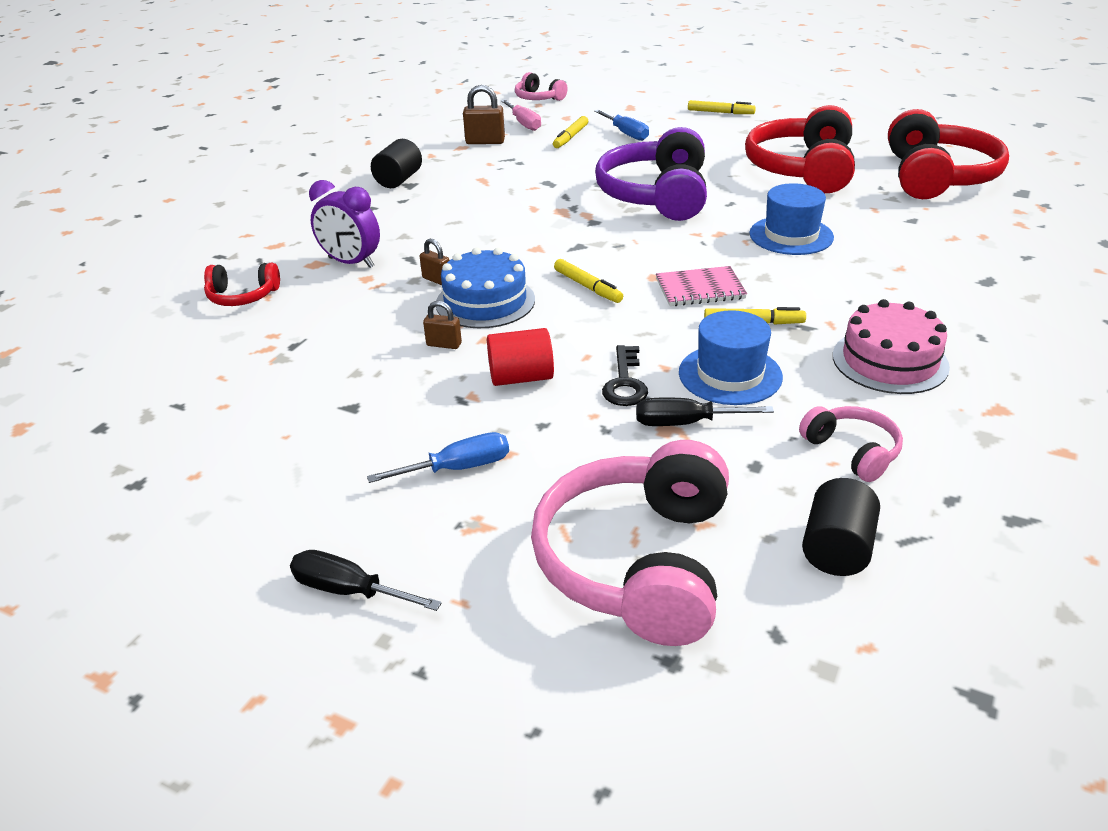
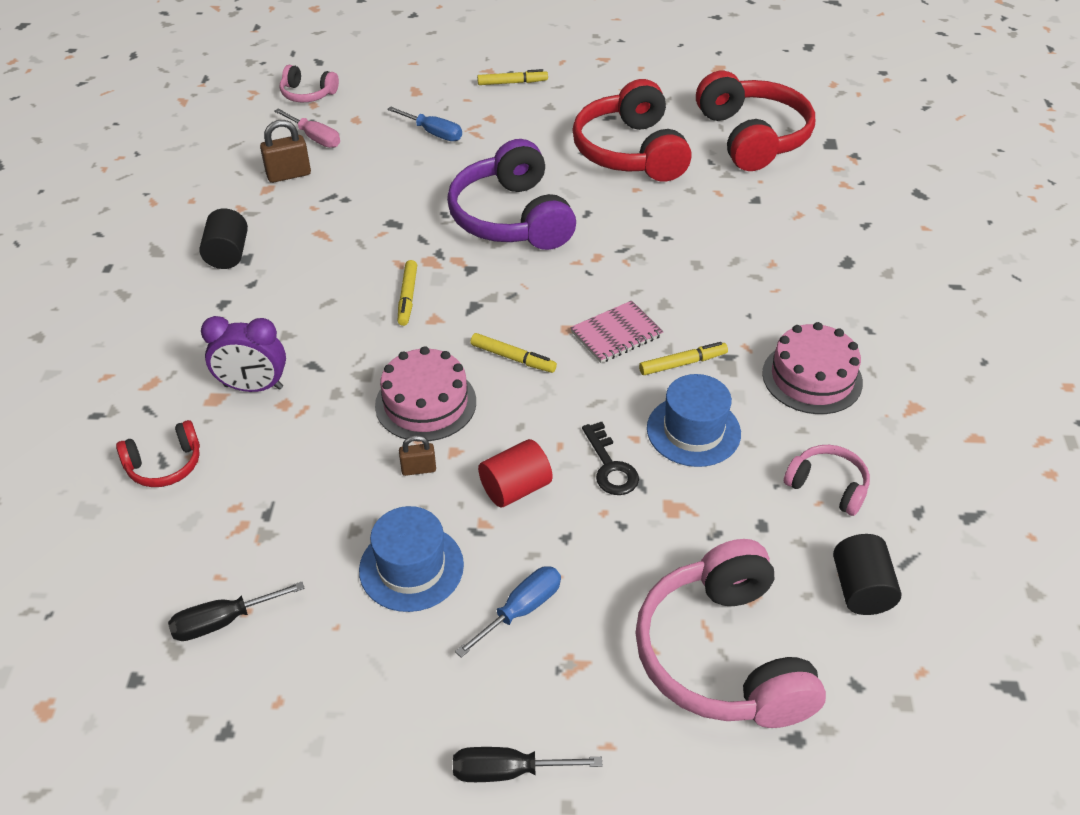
camera: 25 degrees left, 10 degrees up
brown padlock [420,238,450,285] -> none
blue cake [436,248,535,328] -> pink cake [375,346,476,442]
yellow marker [553,116,588,148] -> yellow marker moved to [398,260,417,326]
black screwdriver [636,398,774,426] -> black screwdriver moved to [168,582,305,641]
blue hat [749,183,834,255] -> blue hat moved to [359,506,464,612]

